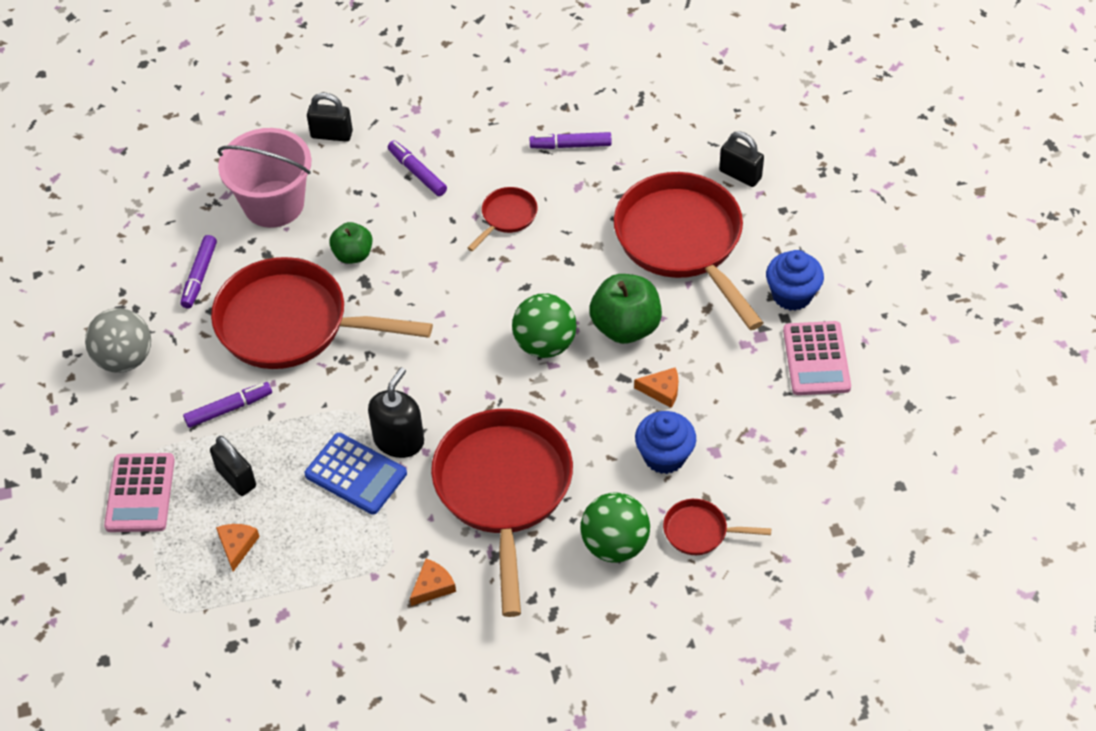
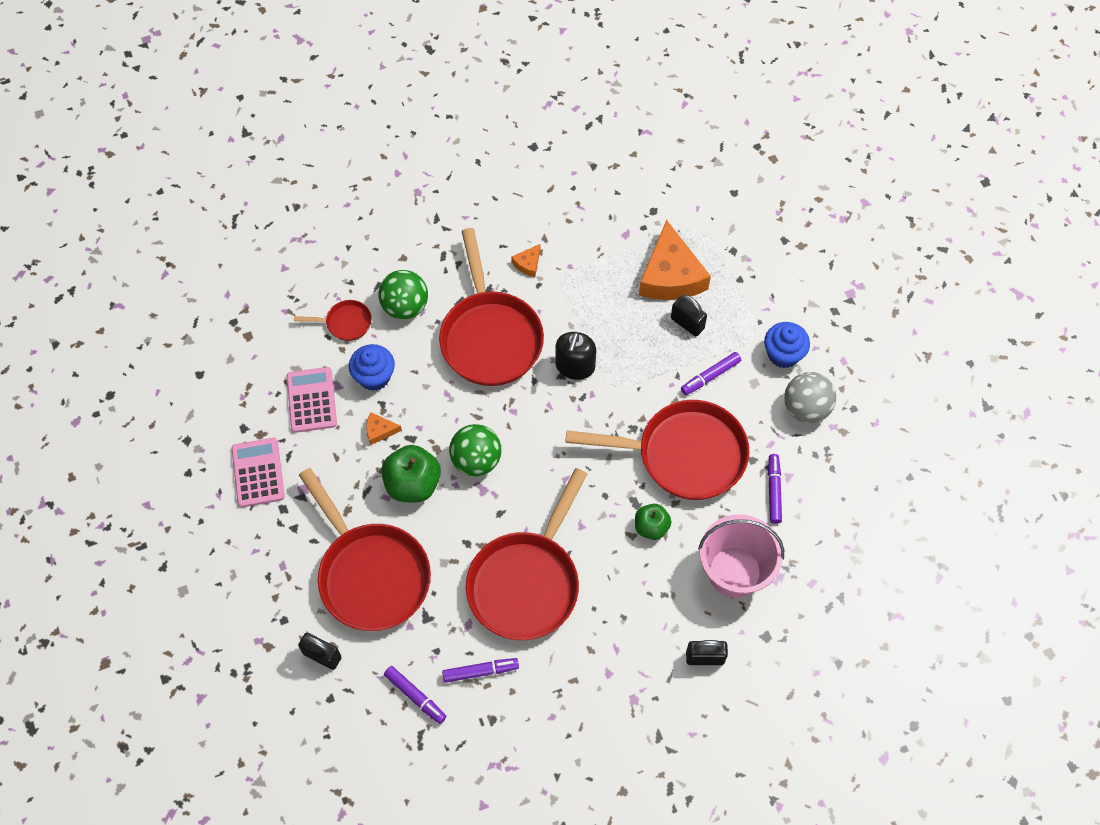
camera: 170 degrees right, 10 degrees up
pink calculator [104,453,175,532] -> pink calculator moved to [287,367,337,433]
orange cheese [216,524,260,571] -> orange cheese [639,220,711,300], size x2.37
blue calculator [305,433,407,515] -> none
purple marker [388,140,447,196] -> purple marker moved to [384,666,446,724]
red pan [468,187,538,251] -> red pan [466,468,587,640], size x2.27
blue cupcake [766,250,824,311] -> blue cupcake moved to [764,322,810,368]

